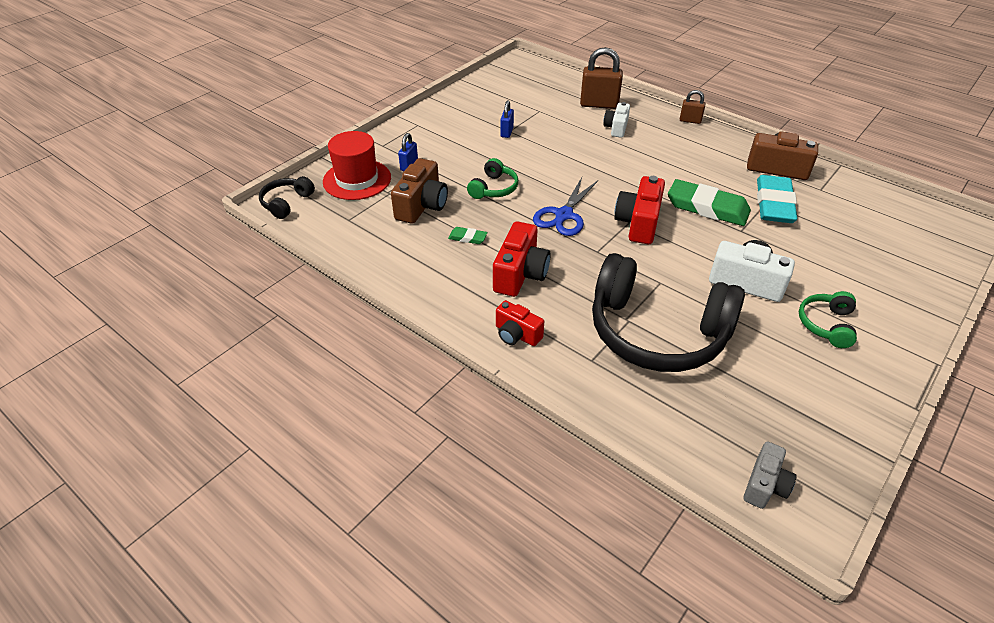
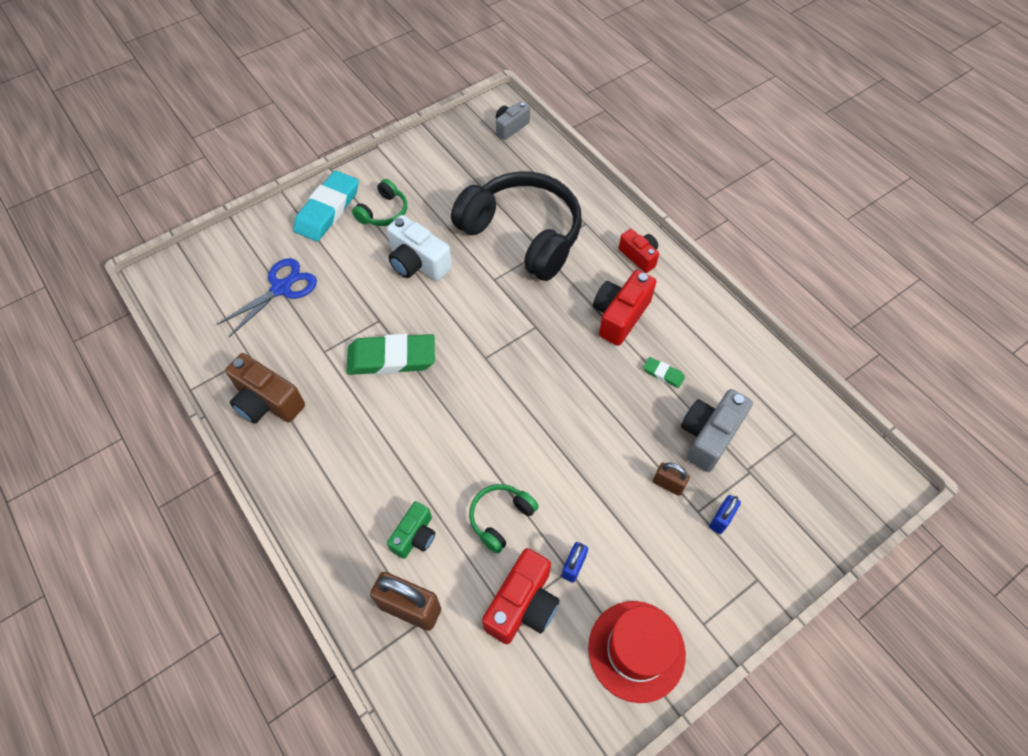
camera: 165 degrees left, 15 degrees up
black headphones [259,176,315,219] -> none
red hat [323,131,391,200] -> red hat moved to [588,601,686,703]
brown camera [391,158,448,224] -> grey camera [681,389,753,472]
green headphones [467,158,518,199] -> green headphones moved to [469,484,539,553]
blue scissors [533,177,598,236] -> blue scissors moved to [217,258,317,337]
white camera [603,102,630,138] -> green camera [387,501,435,559]
red camera [614,176,665,244] -> red camera moved to [482,548,560,644]
green eraser [668,179,751,226] -> green eraser turned 45 degrees counterclockwise [346,334,435,375]
brown padlock [680,90,705,124] -> brown padlock moved to [653,462,690,496]
turquoise eraser [757,175,797,223] -> turquoise eraser moved to [293,171,359,242]

